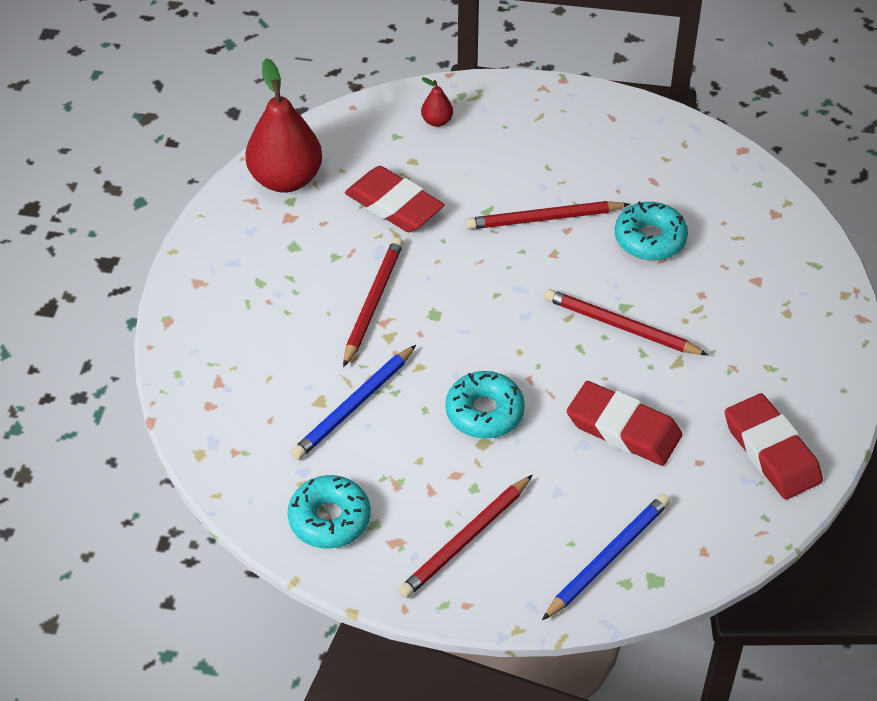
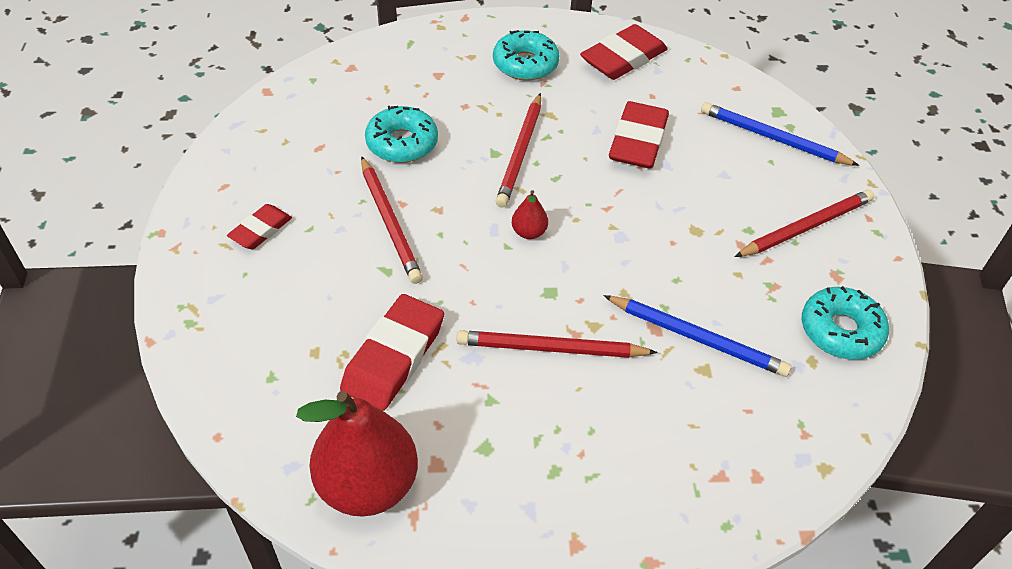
camera: 105 degrees left, 0 degrees up
red pencil [398,475,532,598] -> red pencil turned 60 degrees counterclockwise [734,190,874,257]
red pear [421,77,453,127] -> red pear moved to [512,190,548,239]
turquoise donut [445,371,525,439] -> turquoise donut moved to [493,30,560,81]
none -> red eraser [227,204,292,249]

